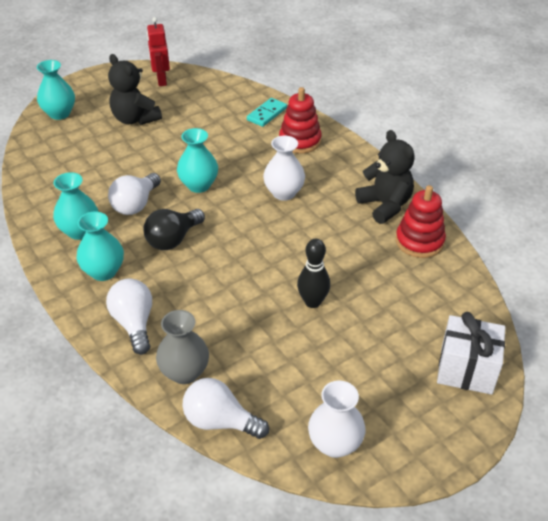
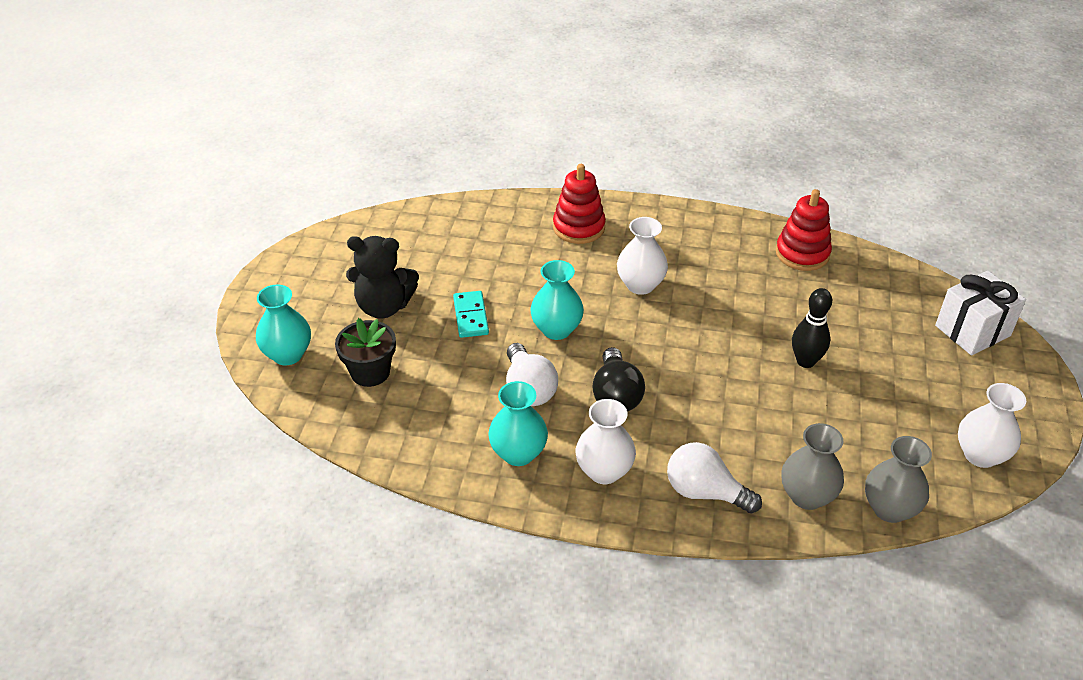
camera: 45 degrees left, 0 degrees up
turquoise vase [76,211,124,281] -> white vase [575,399,636,484]
red robot [147,17,170,86] -> none
white light bulb [182,378,269,439] -> grey vase [865,436,932,523]
turquoise domino [247,98,287,127] -> turquoise domino moved to [453,291,489,338]
black teddy bear [355,130,415,224] -> none
none -> black flower pot [335,318,396,387]

